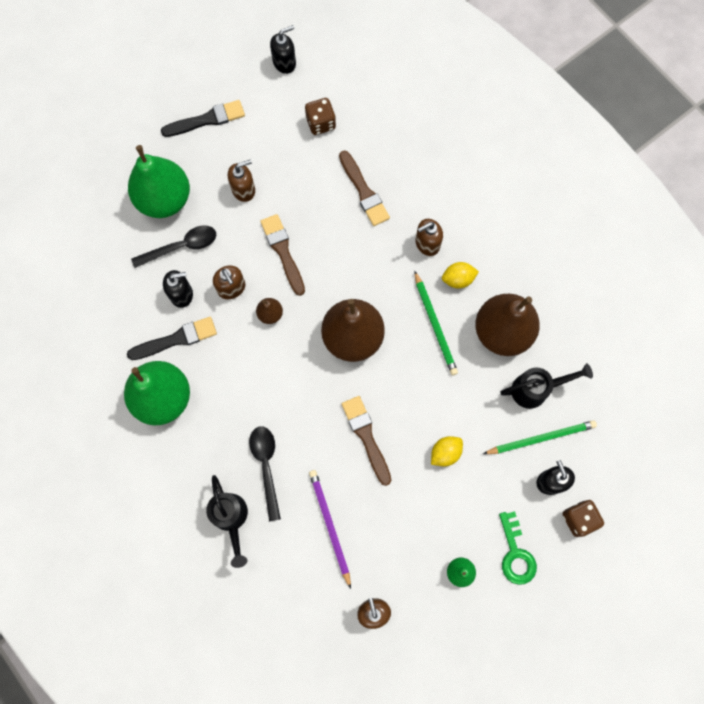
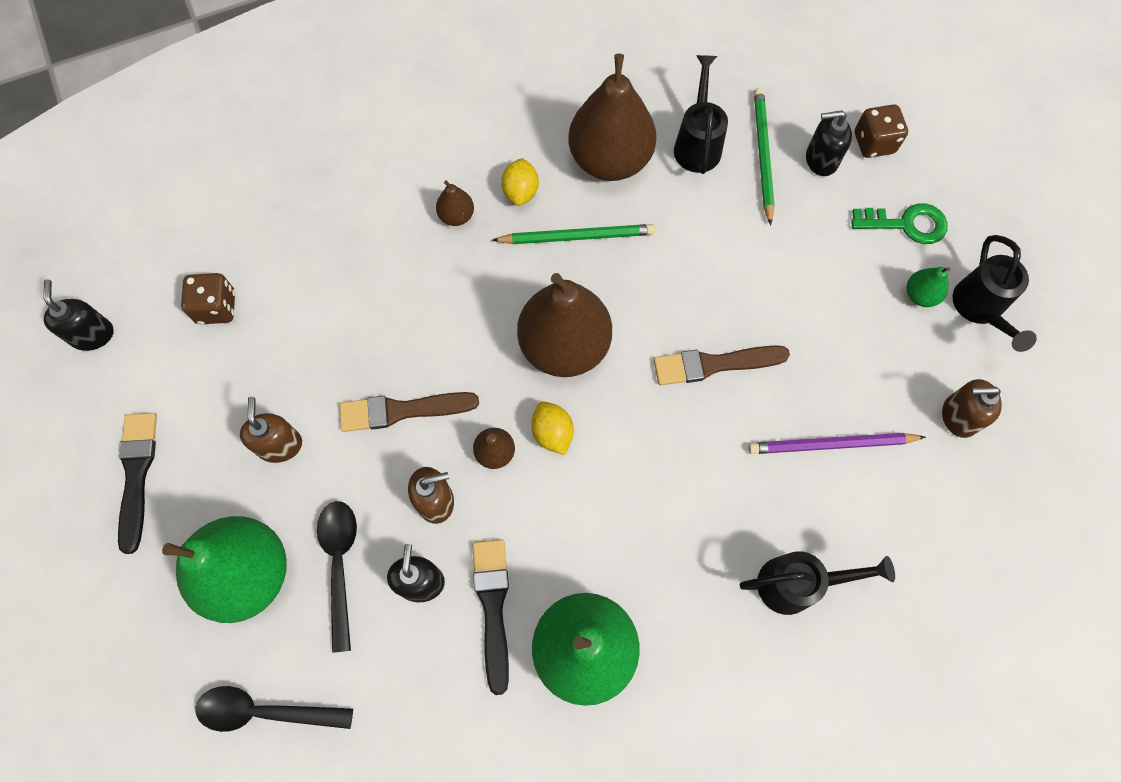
camera: 75 degrees left, 5 degrees down
black spoon [249,426,281,521] -> black spoon moved to [196,686,353,732]
brown brush [339,151,390,226] -> none
brown soap dispenser [415,219,443,256] -> brown pear [436,180,474,226]
yellow lemon [431,436,463,466] -> yellow lemon moved to [531,401,574,455]
none -> black watering can [953,235,1037,352]

